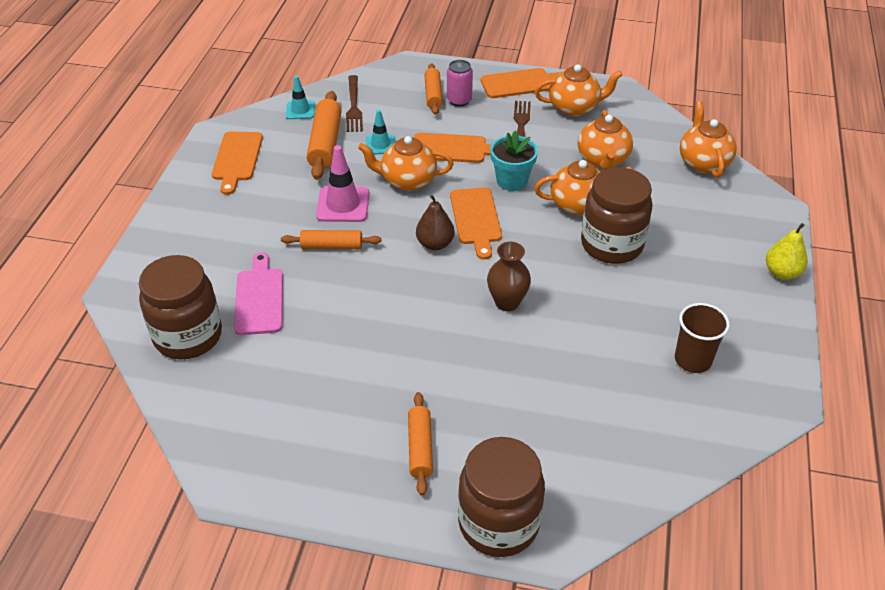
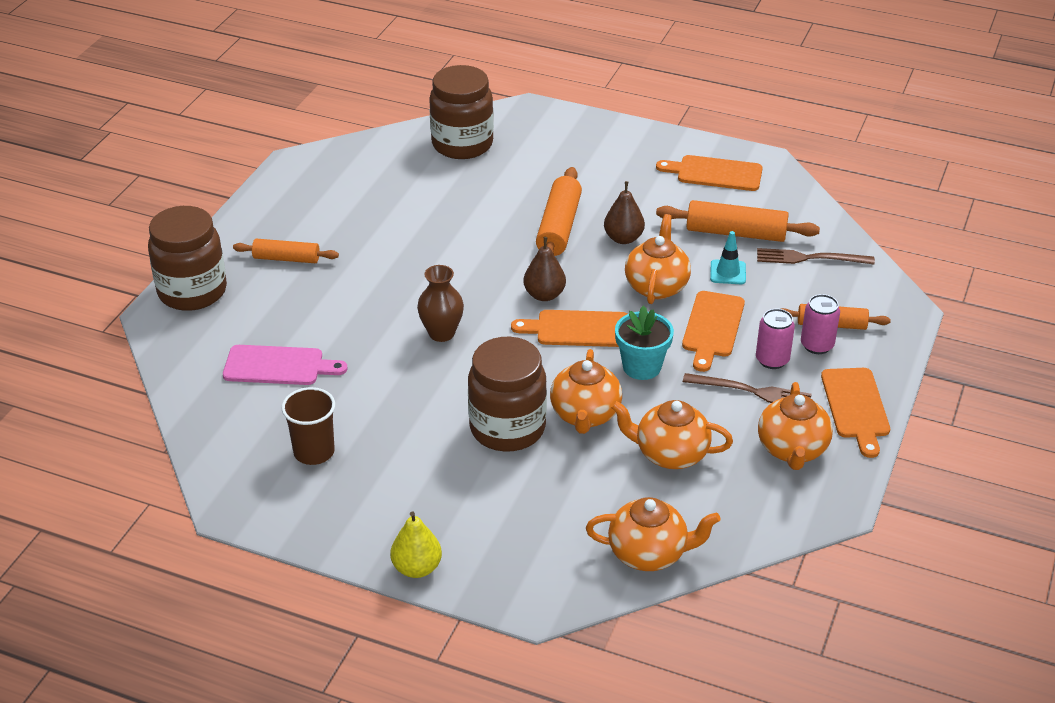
camera: 100 degrees right, 5 degrees down
pink cutting board [234,252,283,335] -> pink cutting board moved to [223,345,348,385]
orange rolling pin [281,230,382,249] -> orange rolling pin [536,167,582,256], size x1.55
turquoise traffic cone [286,76,315,119] -> none
pink traffic cone [316,145,369,222] -> brown pear [604,181,645,244]
none -> pink can [756,309,795,369]

